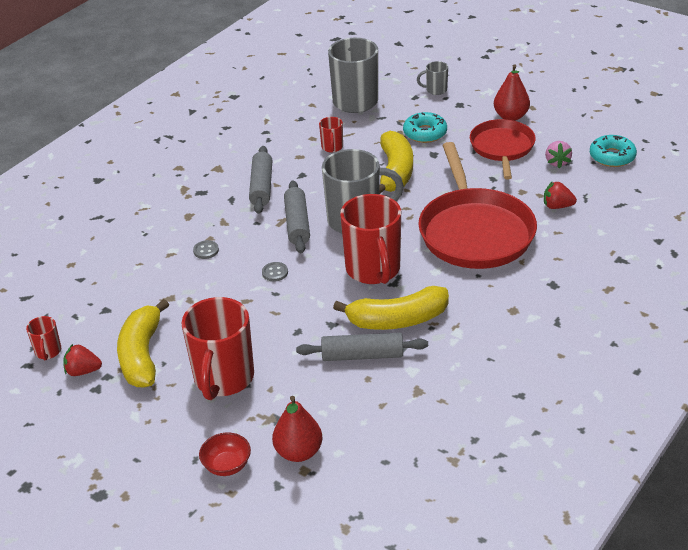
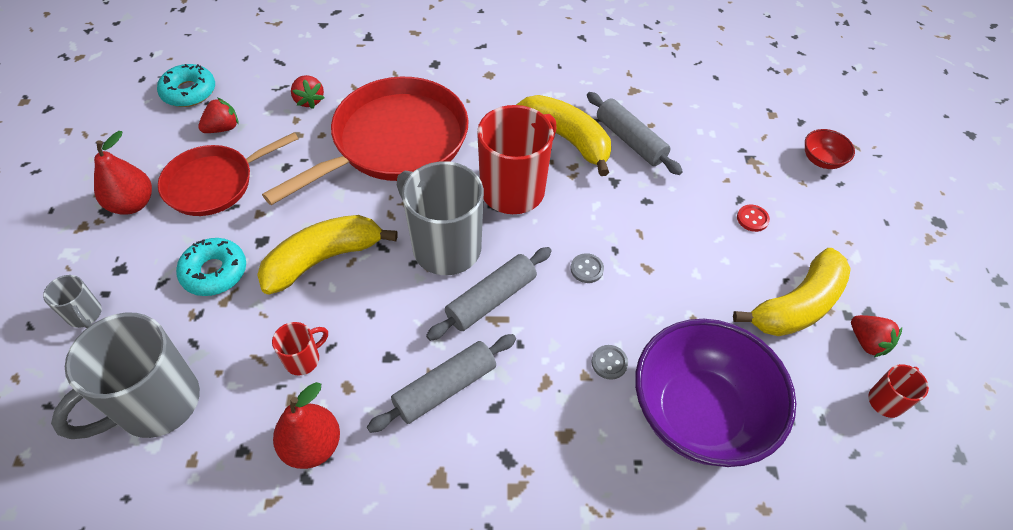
camera: 130 degrees left, 15 degrees up
red mug [182,297,254,400] -> red button [737,205,770,232]
red pear [272,396,322,462] -> red pear moved to [273,382,340,469]
pink strawberry [545,141,572,168] -> red strawberry [198,98,239,133]
none -> purple bowl [635,319,796,467]

